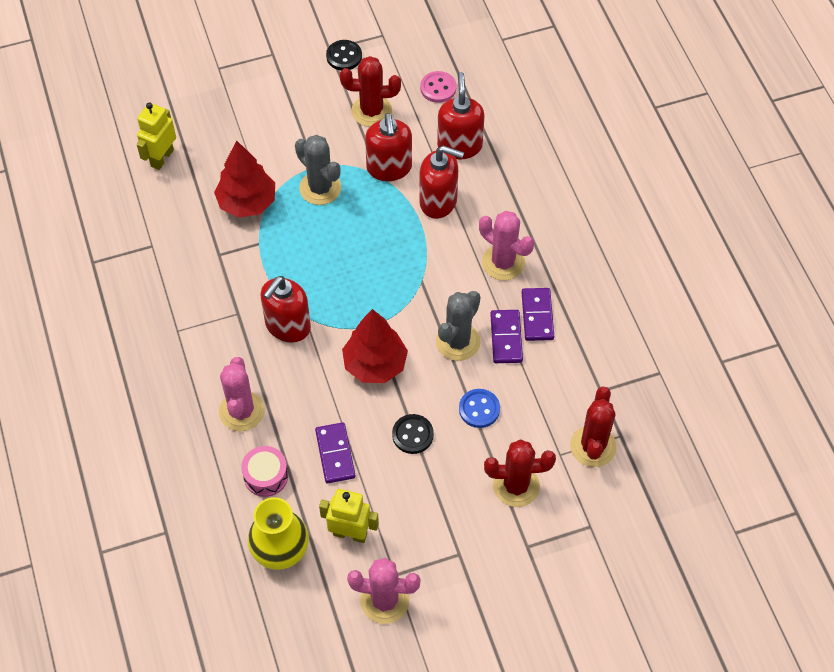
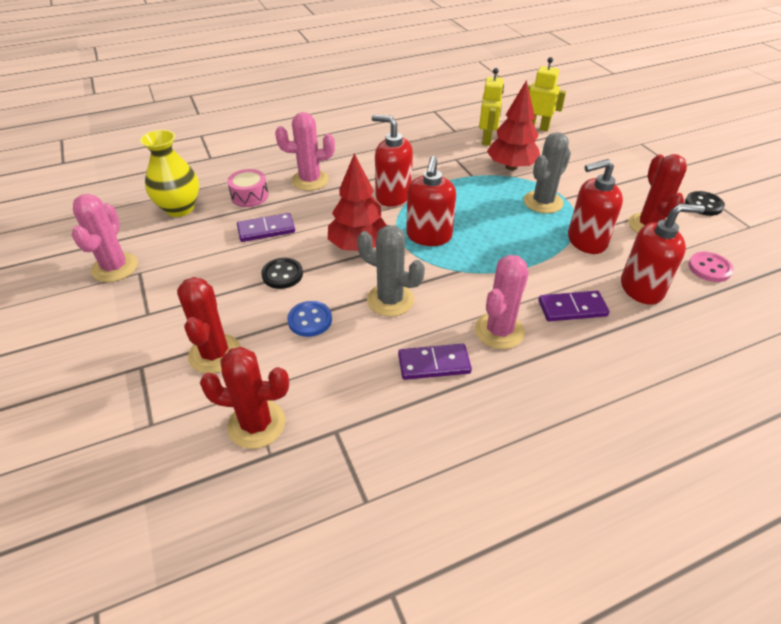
camera: 85 degrees right, 15 degrees down
yellow robot [319,489,379,543] -> yellow robot moved to [479,68,504,146]
red soap dispenser [420,146,464,219] -> red soap dispenser moved to [406,156,456,246]
purple domino [490,310,523,363] -> purple domino moved to [538,291,610,321]

